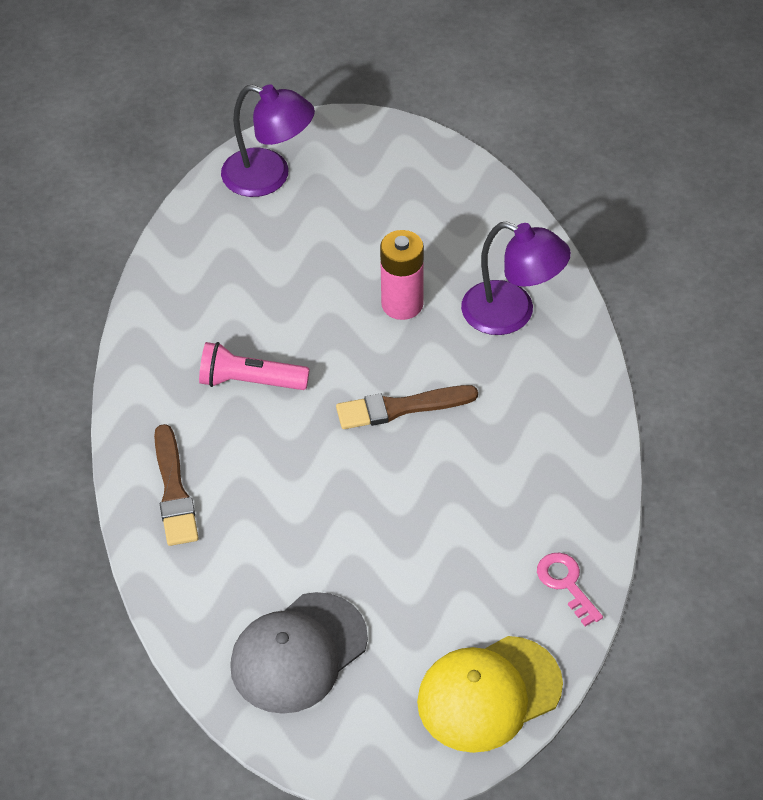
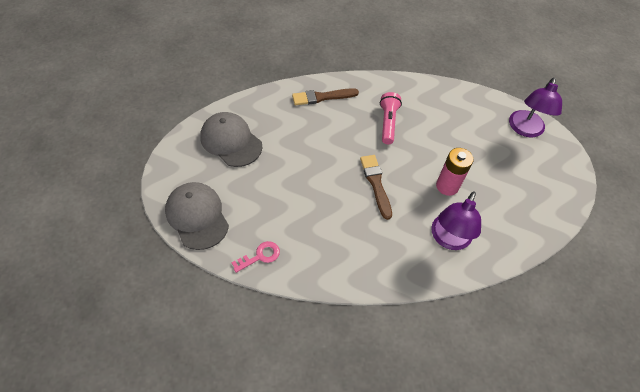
camera: 85 degrees right, 5 degrees up
yellow cap [417,636,563,753] -> grey cap [165,182,229,250]

